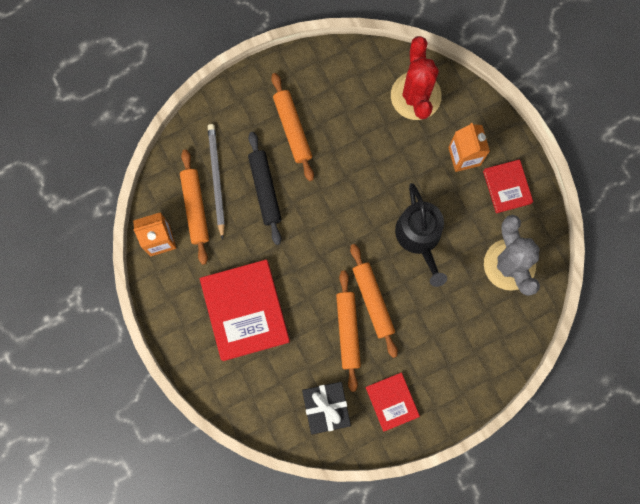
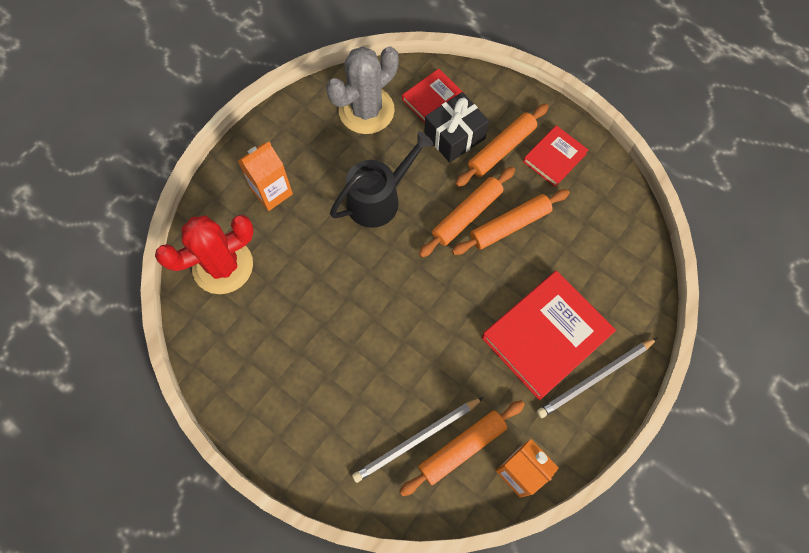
camera: 115 degrees left, 10 degrees down
black rolling pin [248,132,282,245] -> none
orange rolling pin [271,73,314,181] -> orange rolling pin moved to [455,104,549,187]
black gift [302,382,351,435] -> black gift moved to [424,92,489,163]
red book [483,159,533,213] -> red book moved to [402,69,465,123]
none -> grey pencil [537,338,657,418]

